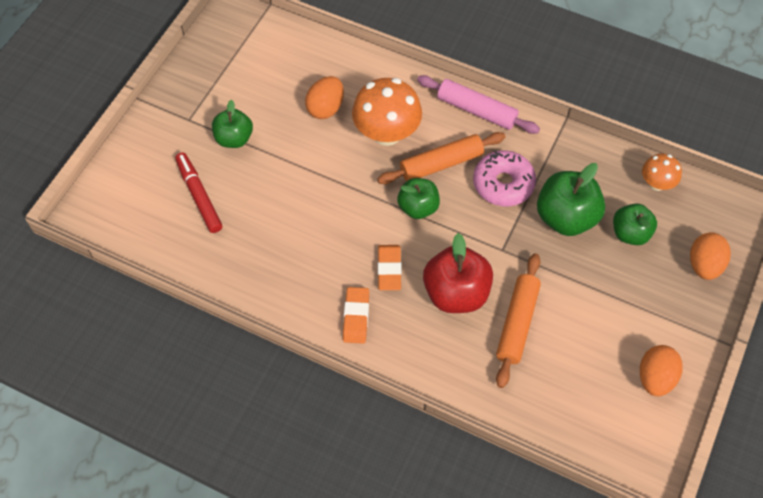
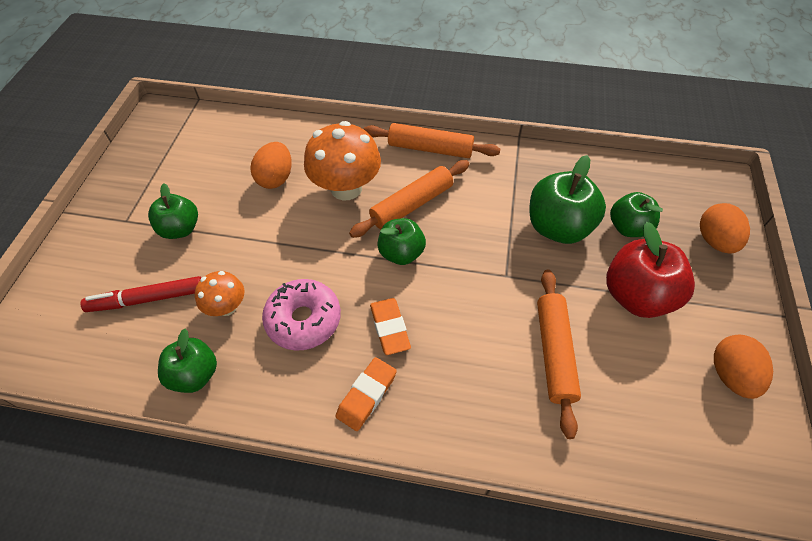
camera: 15 degrees left, 5 degrees down
red marker [175,153,222,233] -> red marker turned 60 degrees counterclockwise [81,276,202,312]
orange eraser [343,287,369,344] -> orange eraser turned 45 degrees clockwise [336,357,397,431]
pink rolling pin [417,75,540,134] -> orange rolling pin [364,123,500,158]
red apple [423,233,493,313] -> red apple moved to [606,222,695,318]
pink donut [473,150,536,206] -> pink donut moved to [262,279,341,351]
orange mushroom [642,154,682,191] -> orange mushroom moved to [195,271,244,316]
none -> green apple [158,329,217,393]

